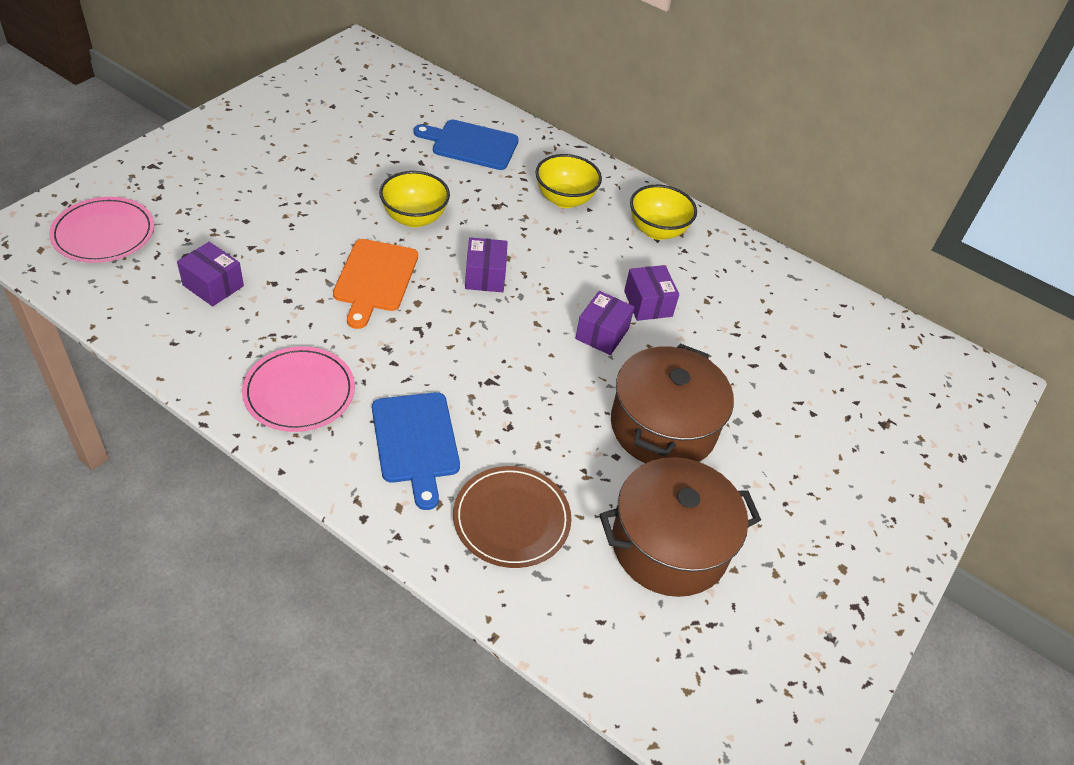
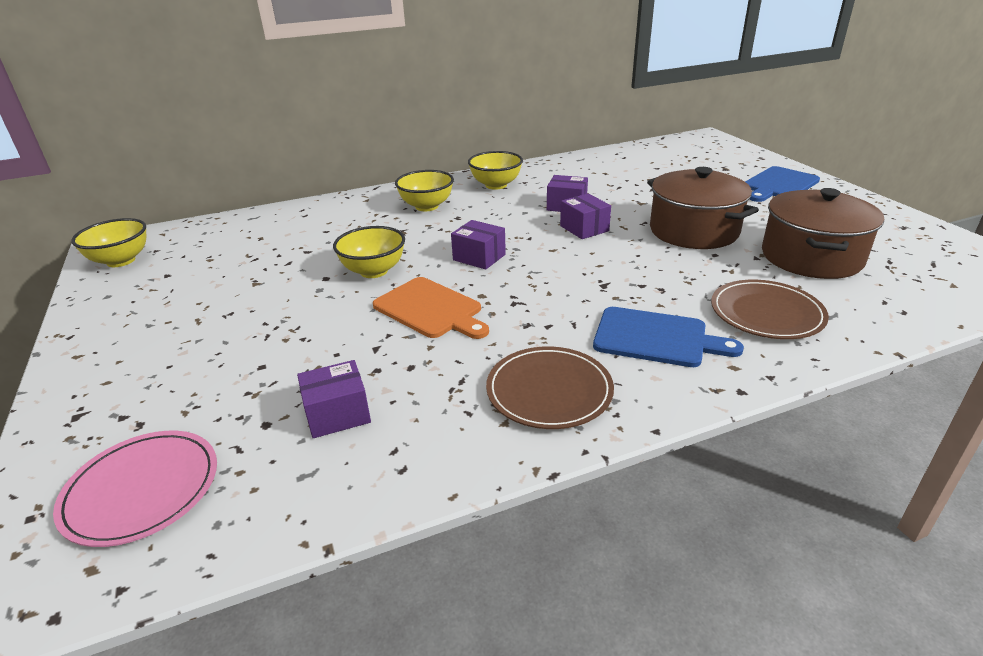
camera: 50 degrees left, 15 degrees down
pink plate [242,346,355,432] -> brown plate [486,346,614,429]
blue cutting board [413,120,519,170] -> blue cutting board moved to [745,166,820,202]
none -> yellow bowl [71,218,146,267]

